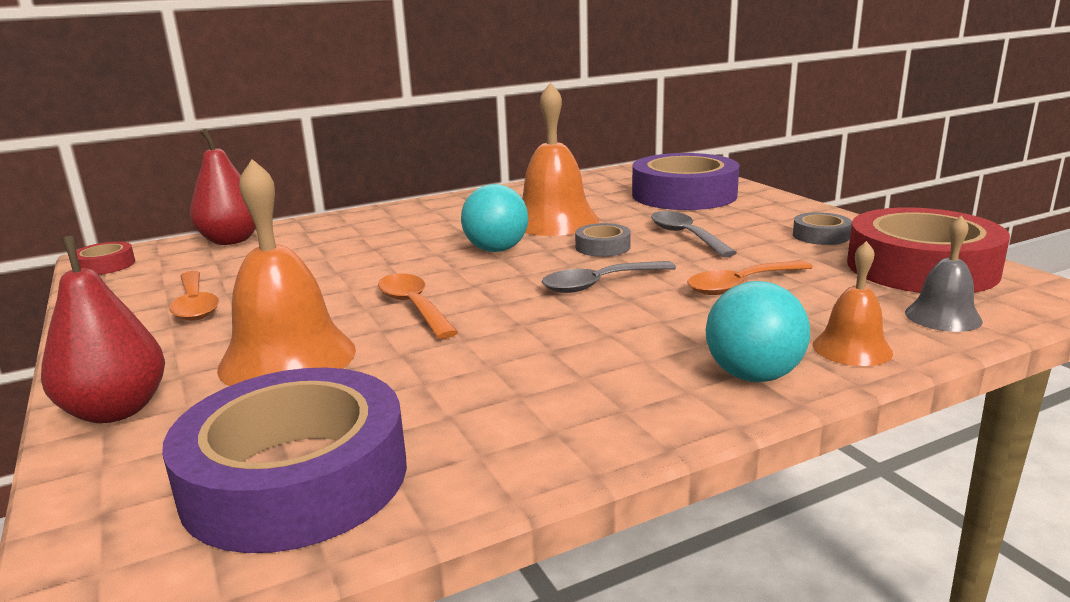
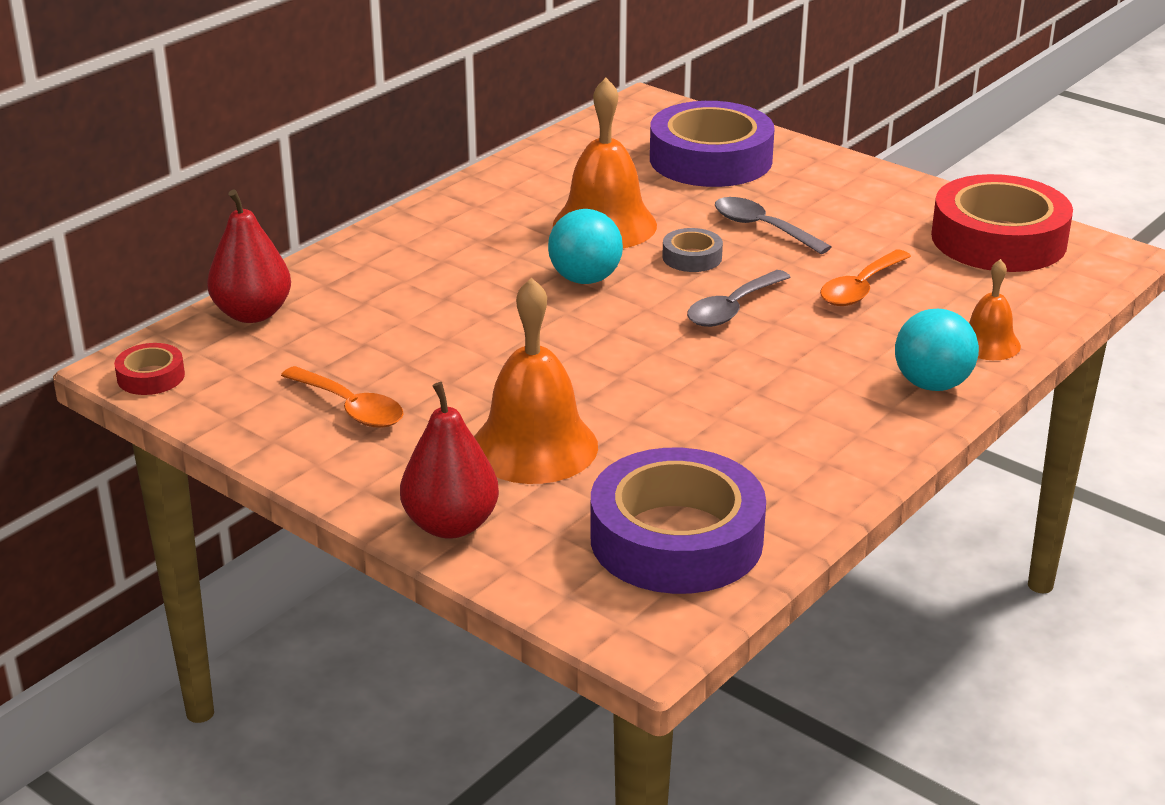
camera: 25 degrees left, 10 degrees up
orange spoon [378,274,458,339] -> none
grey tape [793,212,852,245] -> none
grey bell [905,215,983,332] -> none

